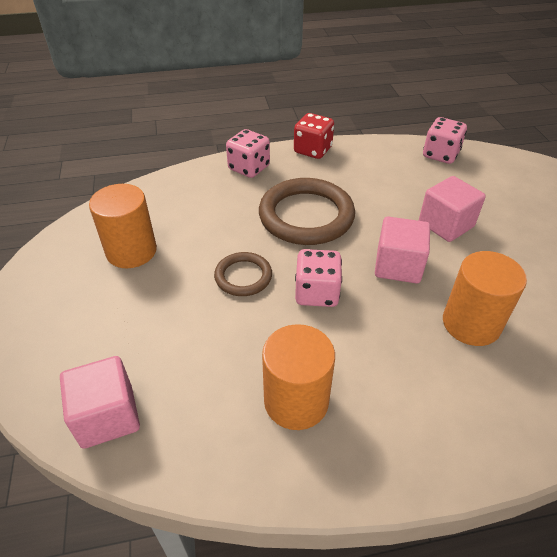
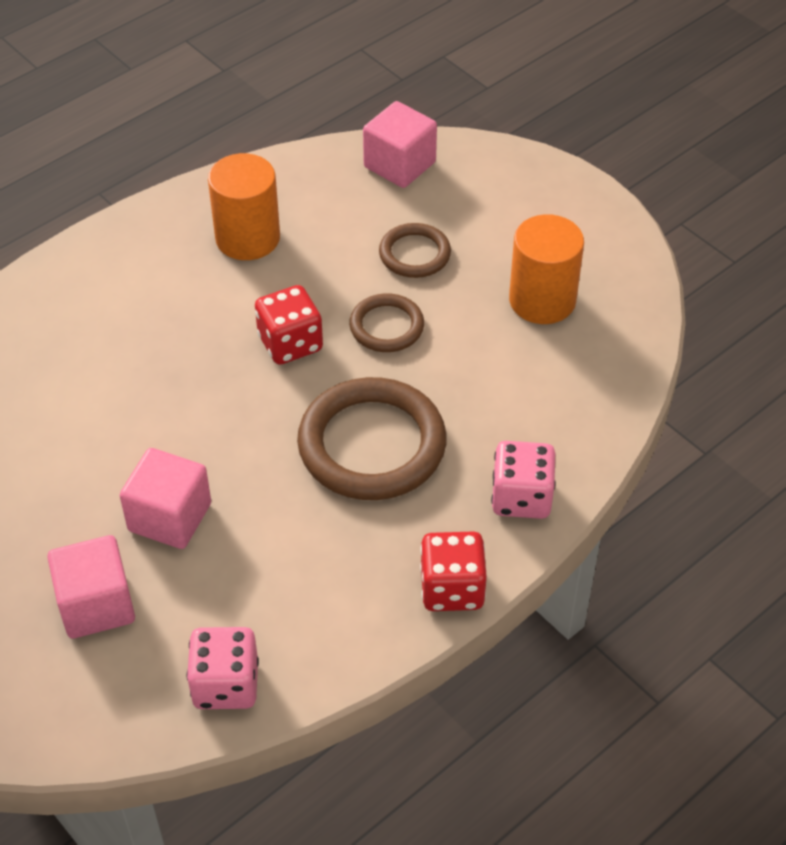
camera: 150 degrees right, 5 degrees up
pink dice [295,249,342,307] -> red dice [255,285,323,365]
pink cube [375,217,430,283] -> pink cube moved to [47,535,135,638]
orange cylinder [443,251,527,346] -> none
none -> brown ring [379,223,451,278]

